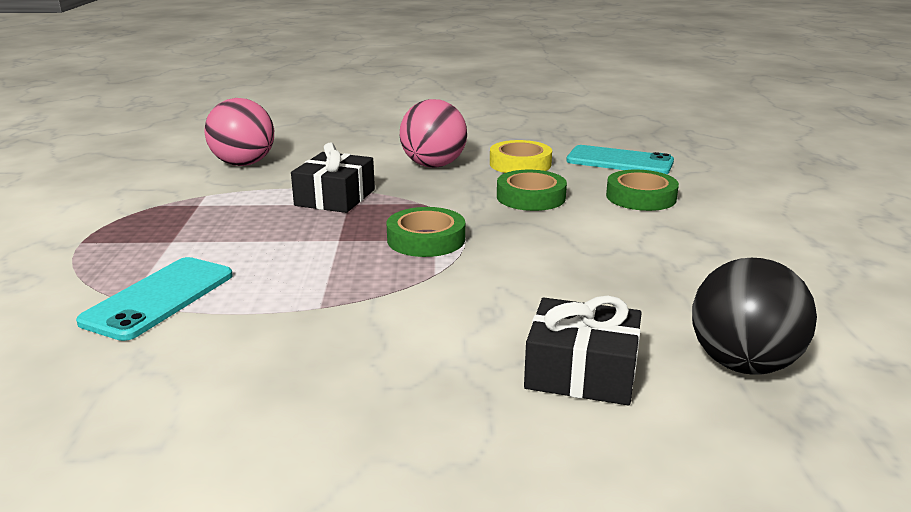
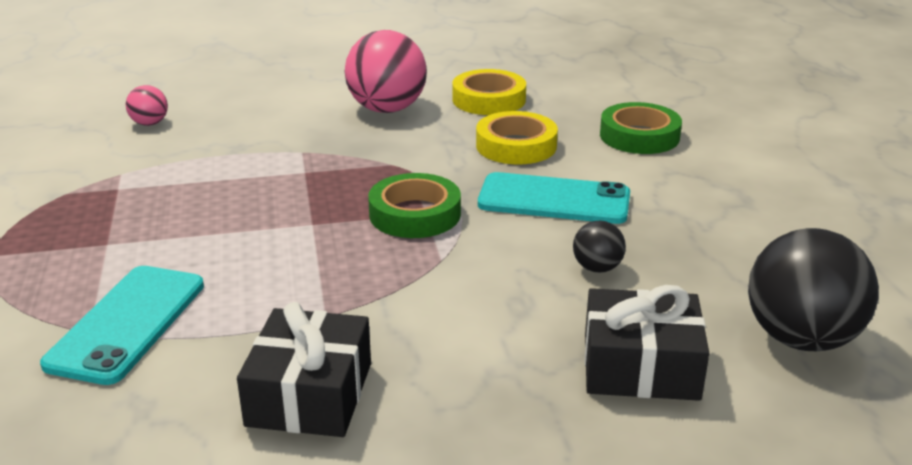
camera: 10 degrees left, 5 degrees up
pink ball [204,98,274,166] -> pink ball [126,85,168,126], size x0.48
black gift [291,142,375,213] -> black gift moved to [237,302,371,437]
green tape [497,170,567,211] -> yellow tape [476,111,558,164]
turquoise phone [566,145,674,174] -> turquoise phone moved to [478,172,630,224]
none -> black ball [573,220,626,273]

